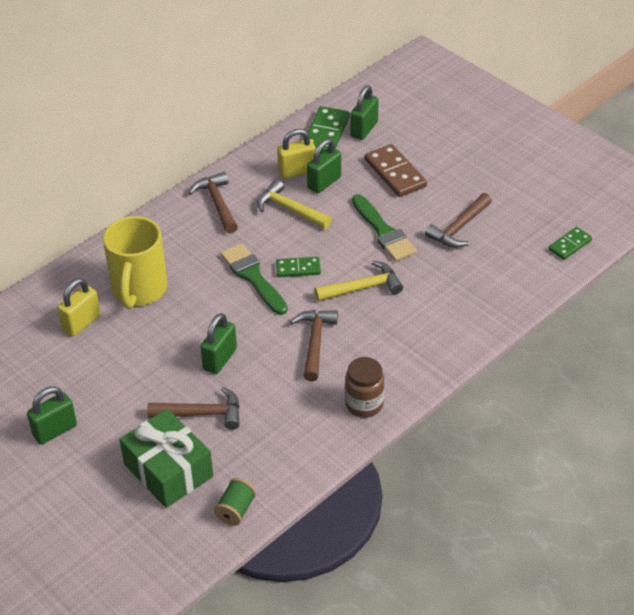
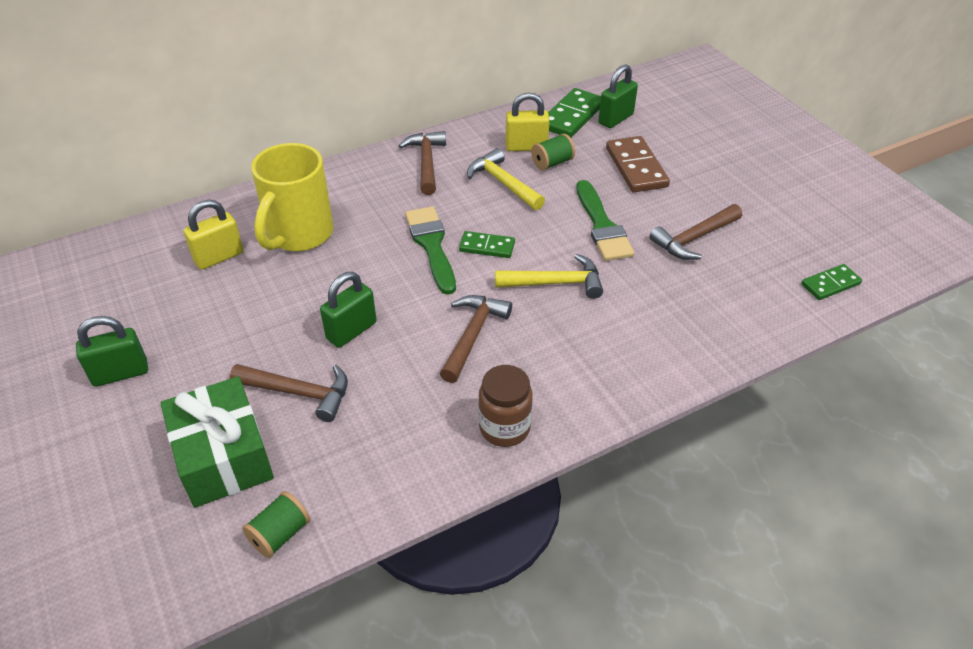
camera: 15 degrees right, 0 degrees up
green padlock [307,139,341,194] -> green spool [531,134,575,171]

